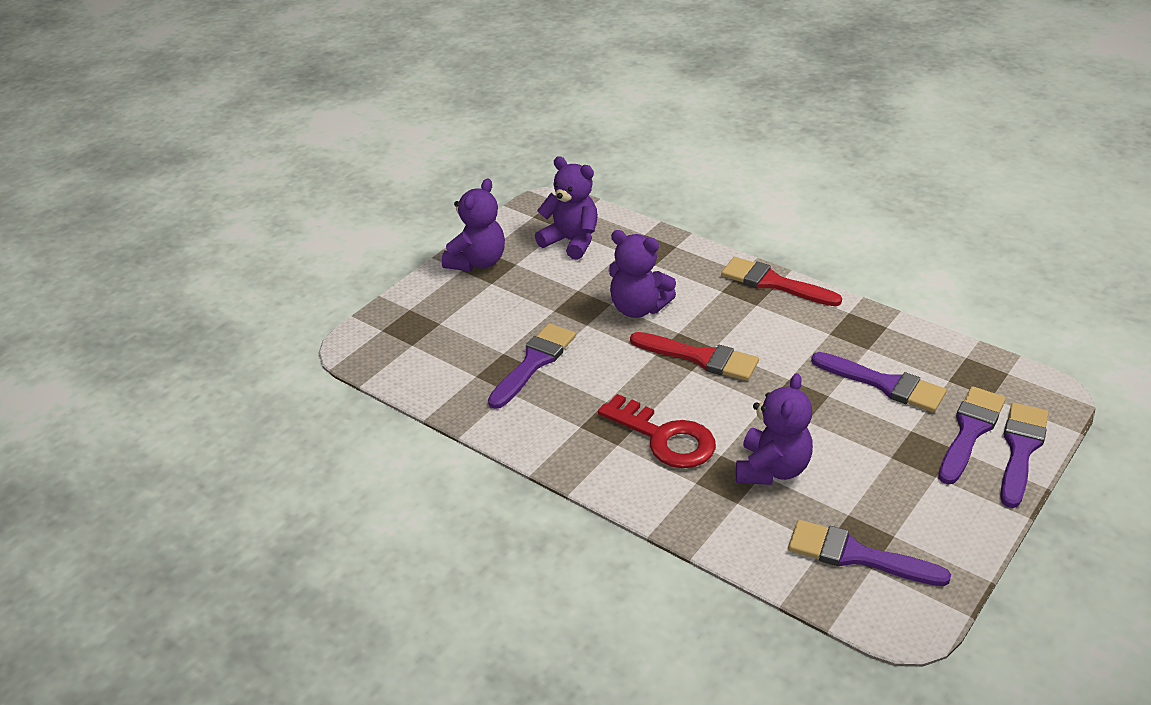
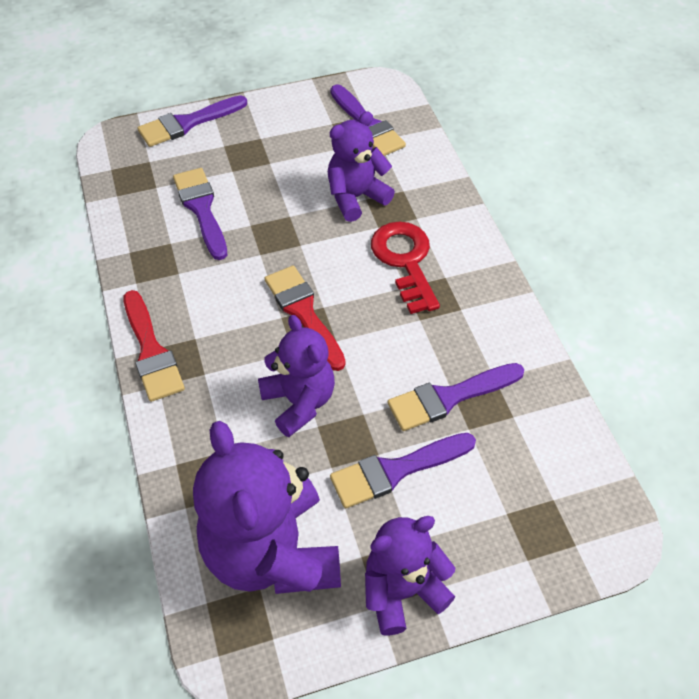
camera: 145 degrees left, 15 degrees up
purple teddy bear [535,156,598,260] -> purple teddy bear [193,421,341,594], size x1.63
purple brush [938,386,1006,484] -> purple brush moved to [330,433,476,508]

